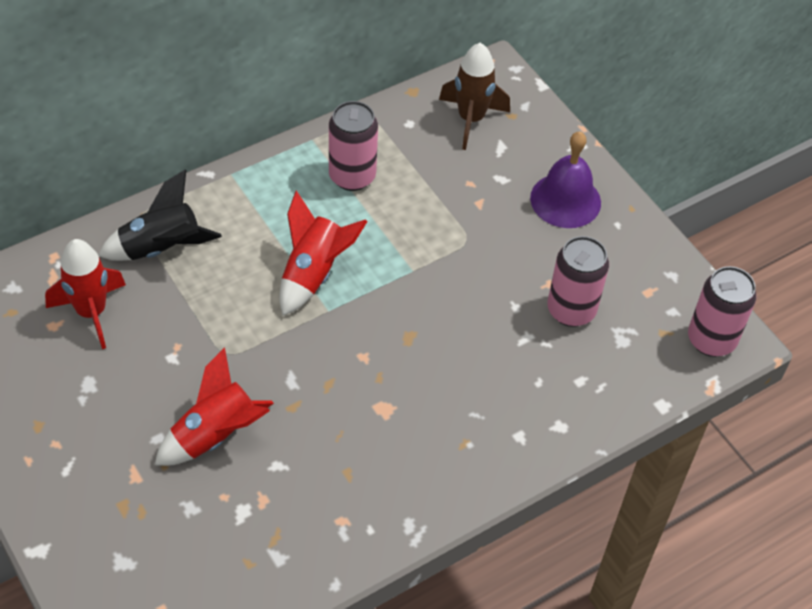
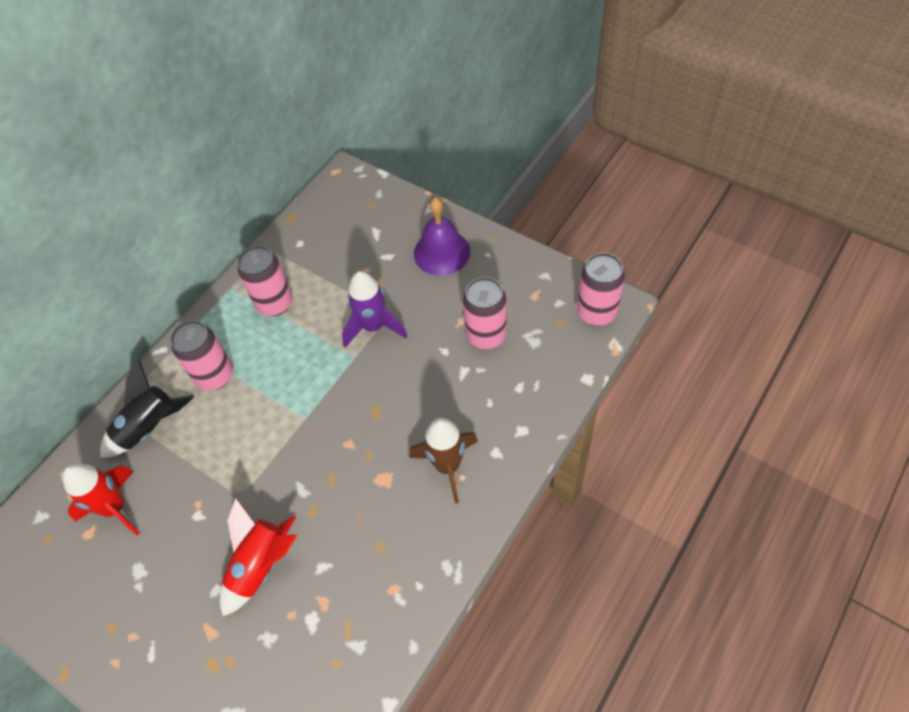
camera: 15 degrees left, 5 degrees up
red rocket [279,190,368,316] -> none
brown rocket [439,43,510,150] -> brown rocket moved to [410,418,478,504]
none -> pink can [170,320,233,391]
none -> purple rocket [342,271,407,348]

